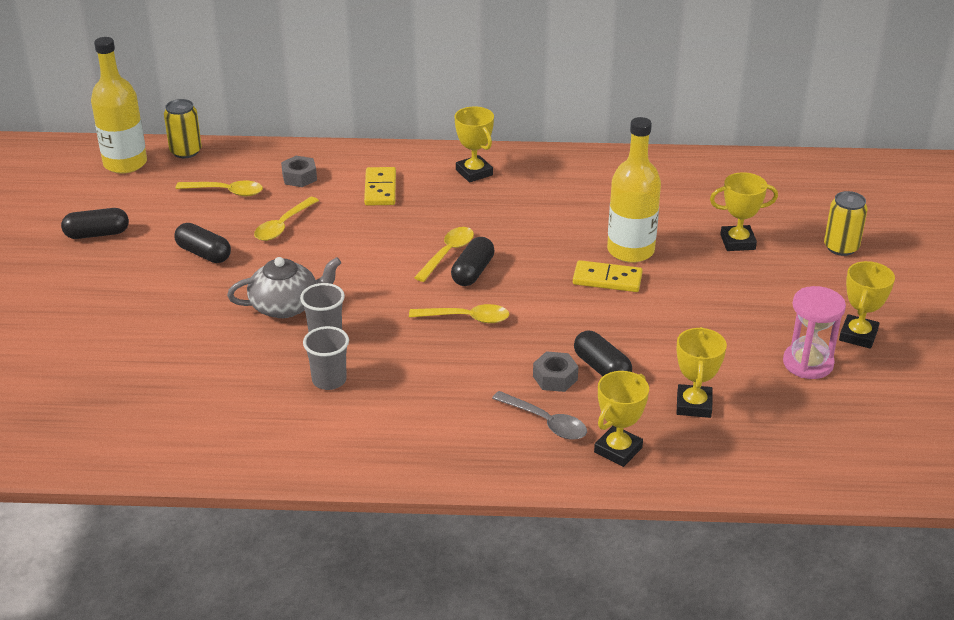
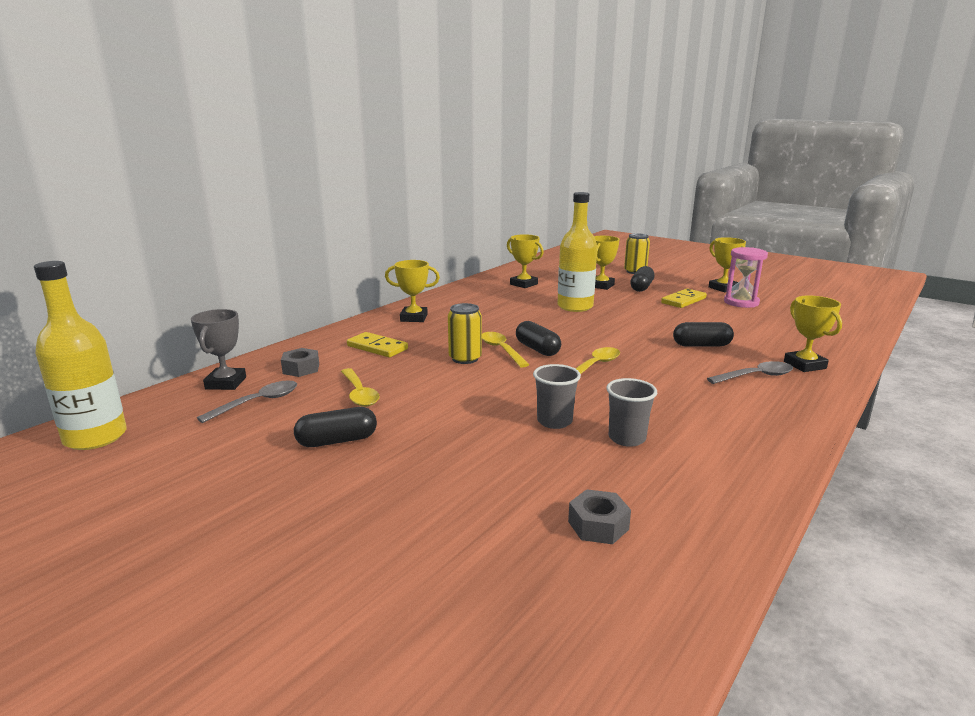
camera: 55 degrees left, 15 degrees down
black capsule [61,208,129,239] -> black capsule moved to [630,266,655,292]
yellow can [164,99,202,158] -> yellow can moved to [448,303,482,364]
yellow spoon [175,180,263,196] -> grey spoon [197,381,297,423]
grey teapot [227,257,341,318] -> none
grey nut [533,351,578,392] -> grey nut moved to [568,489,631,544]
yellow domino [573,260,643,292] -> yellow domino moved to [661,288,707,308]
yellow trophy [676,327,727,418] -> yellow trophy moved to [507,234,544,288]
none -> grey trophy [191,309,246,390]

